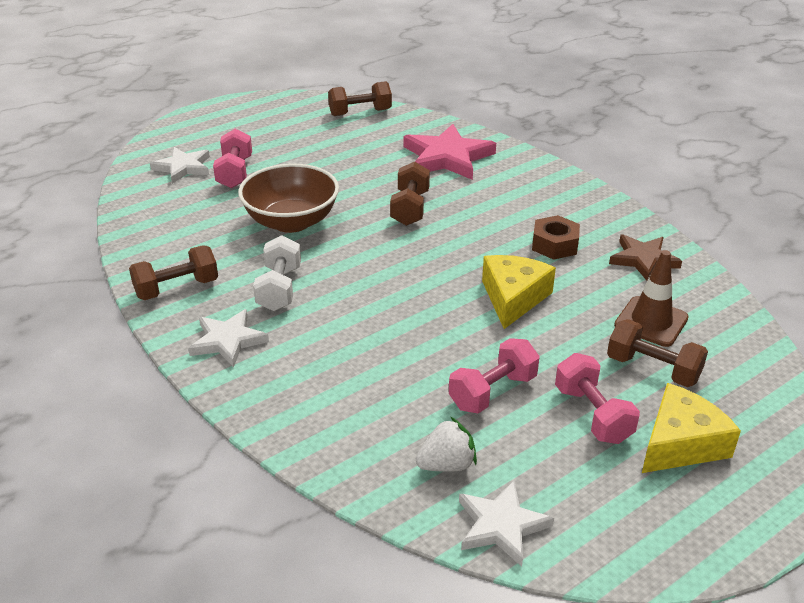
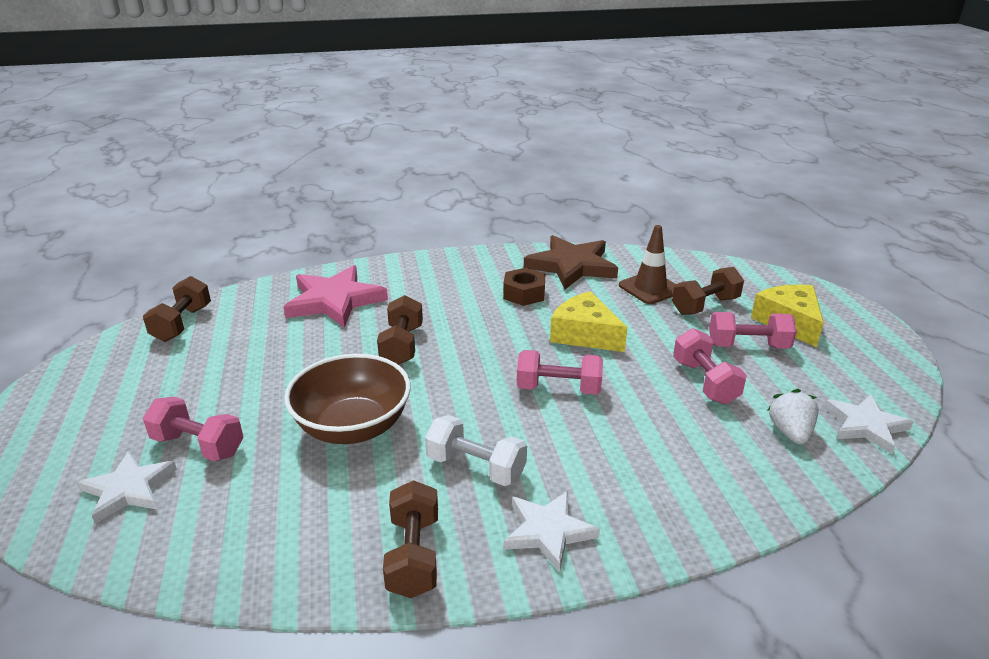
camera: 65 degrees left, 5 degrees down
brown dumbbell [390,161,430,226] -> brown dumbbell turned 60 degrees clockwise [377,295,423,365]
brown star [609,234,682,280] -> brown star [524,235,618,289], size x1.59
none -> pink dumbbell [517,350,603,395]

